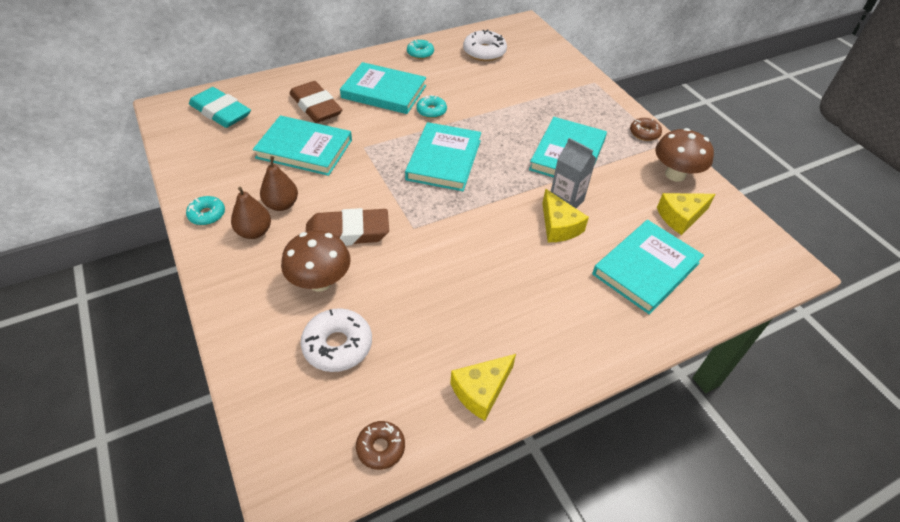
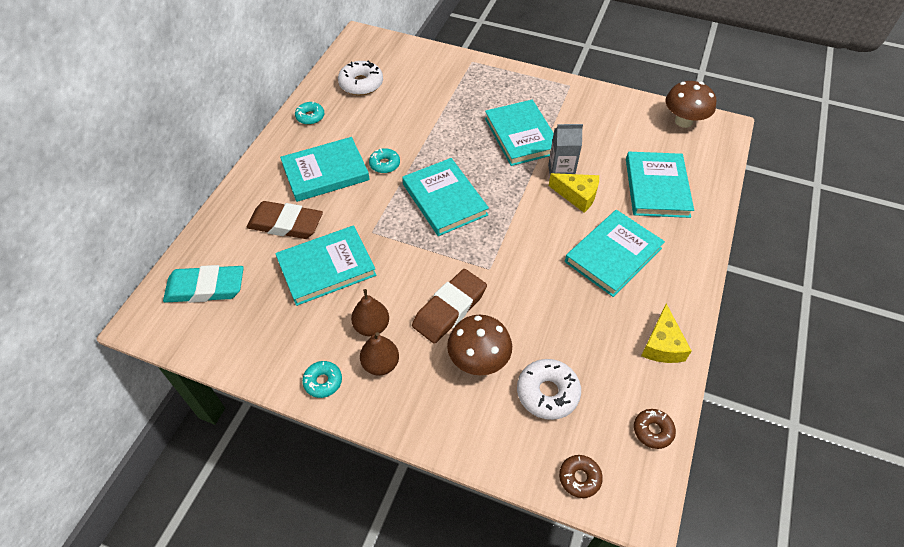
camera: 40 degrees left, 5 degrees up
brown donut [630,118,662,141] -> brown donut moved to [559,455,603,498]
brown mushroom [655,128,714,182] -> brown mushroom moved to [665,81,716,128]
yellow cheese [657,193,716,235] -> none
none -> turquoise book [565,210,665,297]

